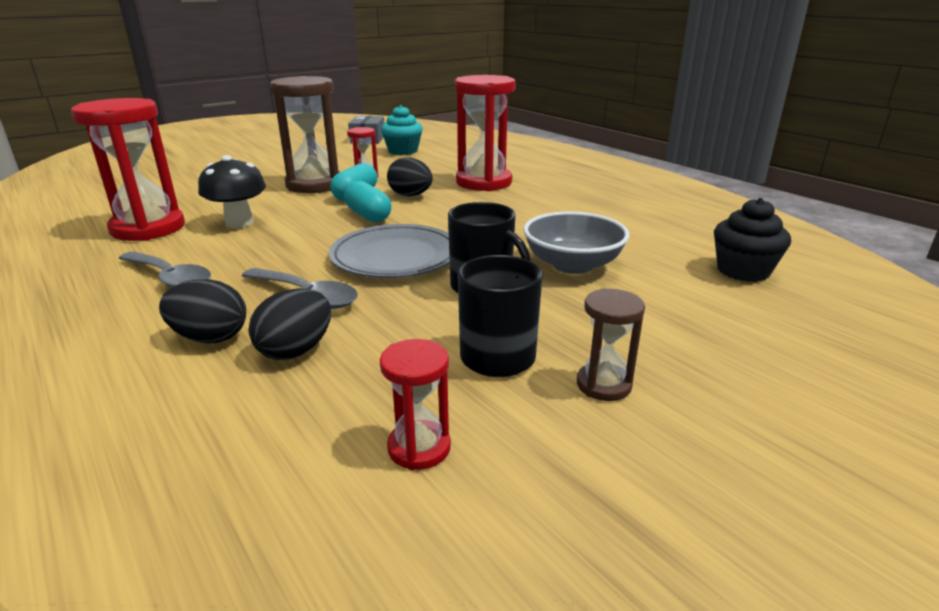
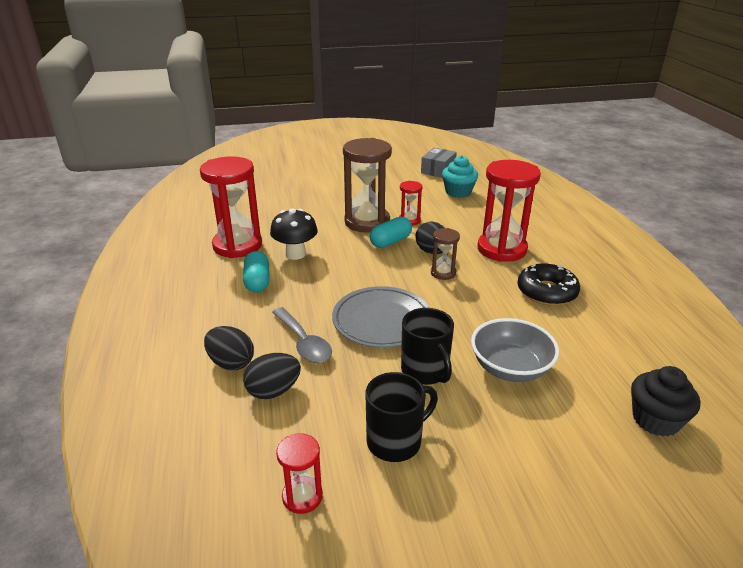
camera: 25 degrees right, 5 degrees up
grey spoon [118,252,211,287] -> none
turquoise capsule [344,181,391,222] -> turquoise capsule moved to [243,251,270,292]
brown hourglass [577,288,645,401] -> brown hourglass moved to [431,228,460,280]
none -> black donut [517,263,580,306]

